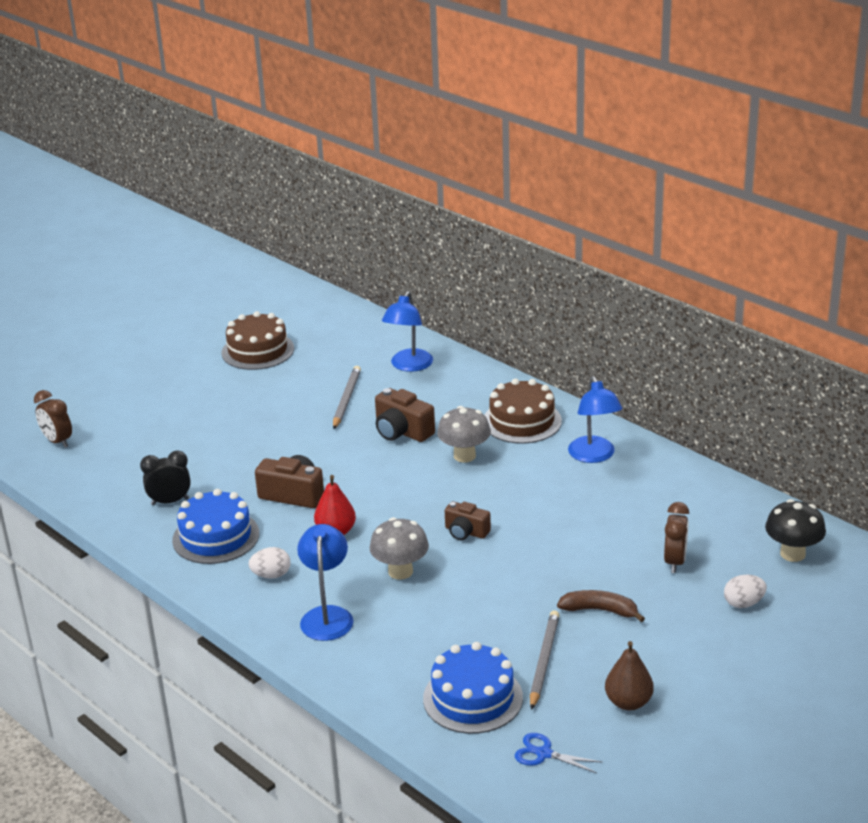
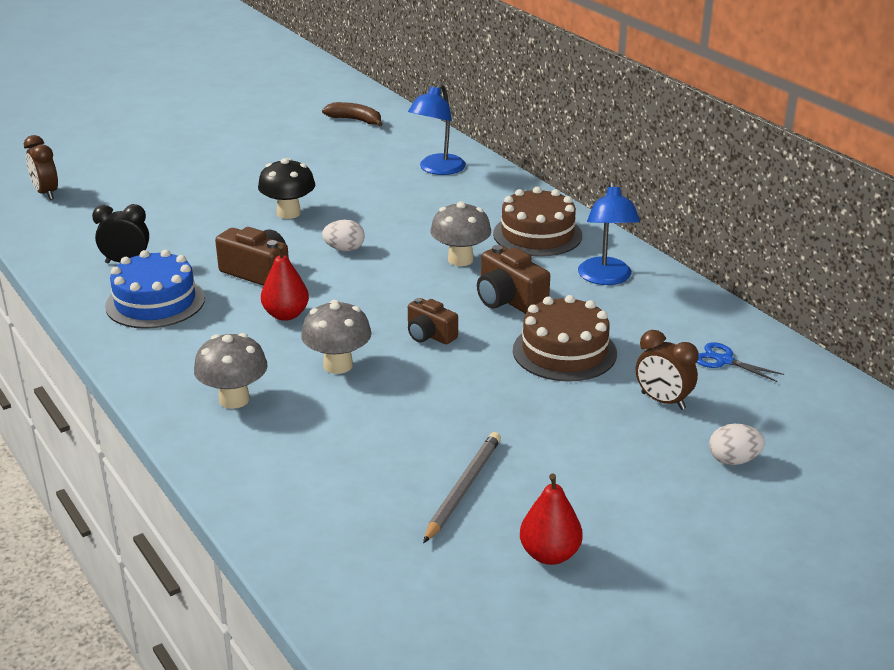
camera: 10 degrees right, 0 degrees up
brown cake [221,311,294,370] -> brown cake moved to [513,295,617,382]
white egg [248,547,290,579] -> white egg moved to [322,220,365,251]
blue lamp [297,524,354,641] -> grey mushroom [194,333,268,409]
grey pencil [333,366,361,429] -> none
brown camera [375,388,435,442] -> brown camera moved to [477,245,550,314]
blue cake [423,642,523,734] -> none
blue scissors [515,733,603,773] -> blue scissors moved to [697,342,784,382]
brown banana [557,590,645,622] -> brown banana moved to [322,102,383,126]
brown pear [605,641,654,710] -> red pear [520,473,583,565]
brown clock [664,502,689,573] -> brown clock turned 105 degrees clockwise [636,330,699,410]
black mushroom [765,499,826,562] -> black mushroom moved to [258,158,315,219]

